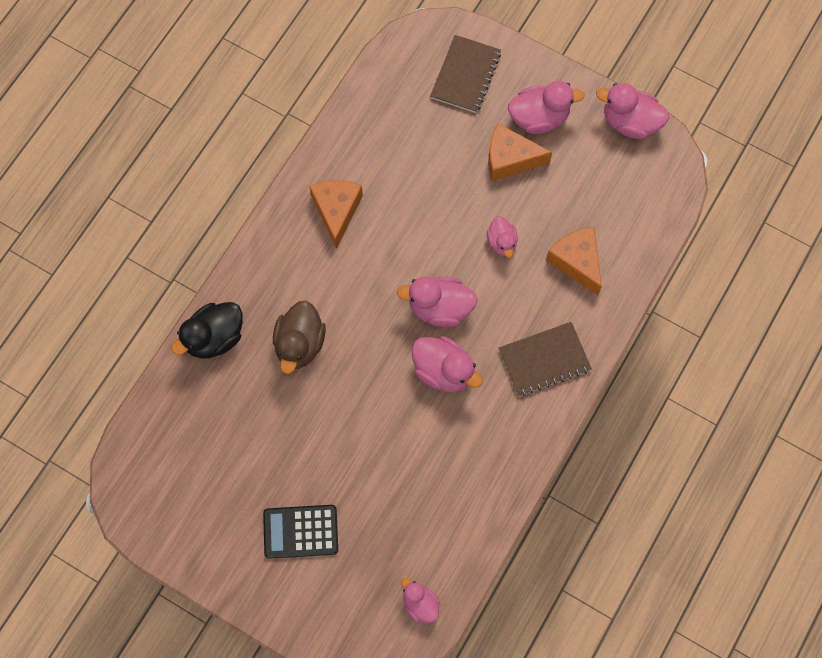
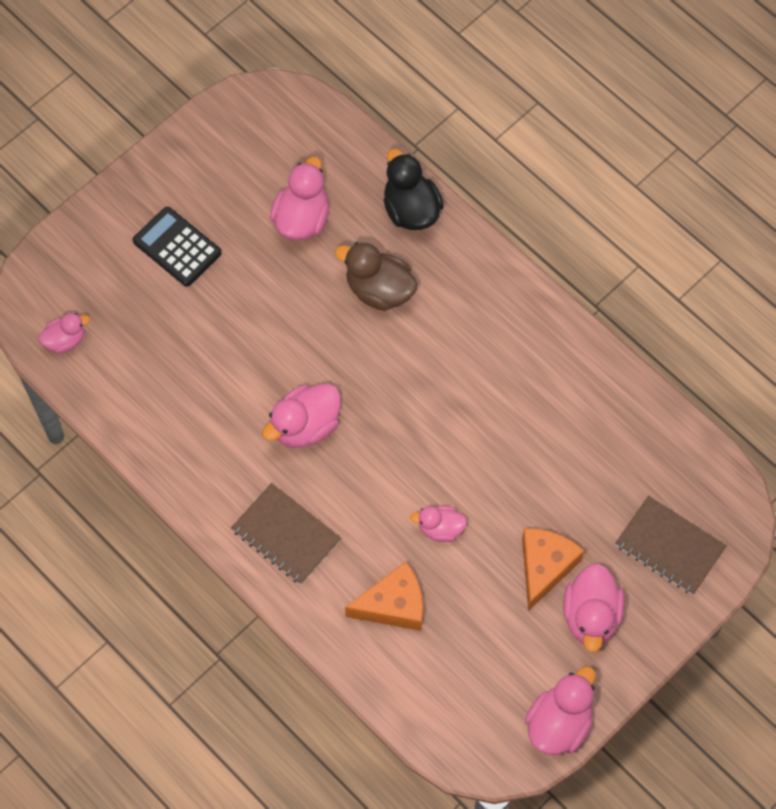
camera: 105 degrees right, 5 degrees down
black calculator [263,505,338,559] -> black calculator turned 60 degrees counterclockwise [133,207,222,286]
orange cheese [309,181,363,249] -> none
pink duck [397,276,477,327] -> pink duck moved to [270,157,329,240]
brown notebook [499,322,592,396] -> brown notebook turned 45 degrees counterclockwise [231,483,341,585]

